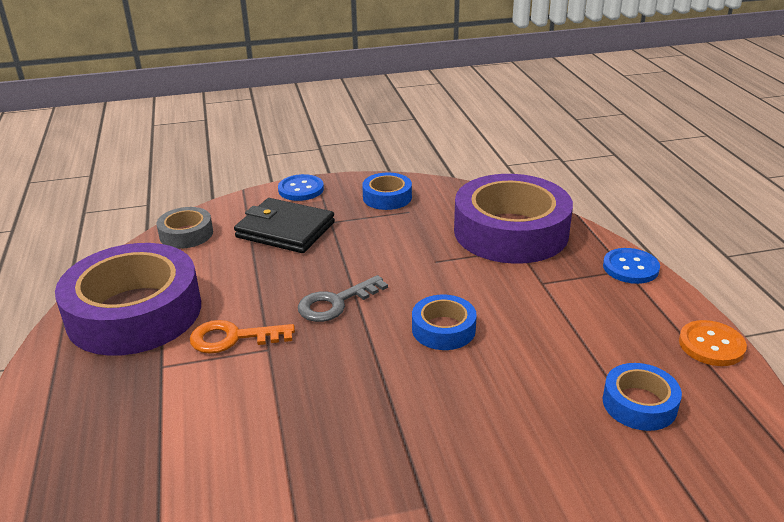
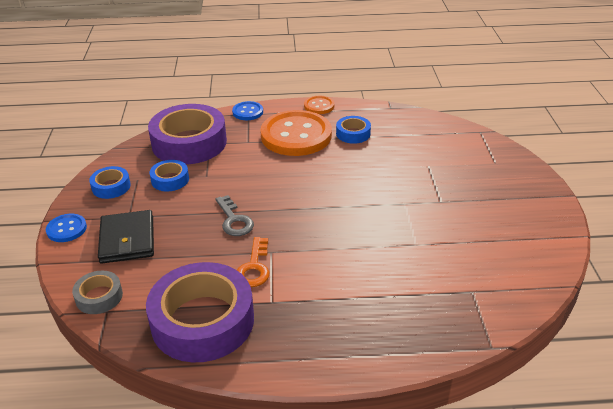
camera: 80 degrees left, 5 degrees up
black wallet [234,198,335,253] -> black wallet turned 45 degrees counterclockwise [98,210,154,264]
blue tape [412,295,477,350] -> blue tape moved to [150,160,189,191]
none -> orange button [260,110,332,156]

